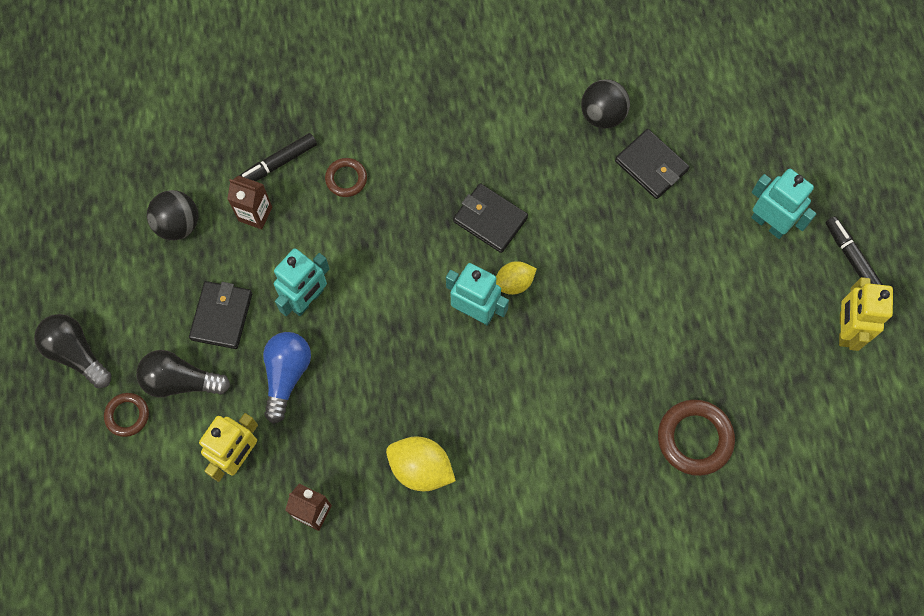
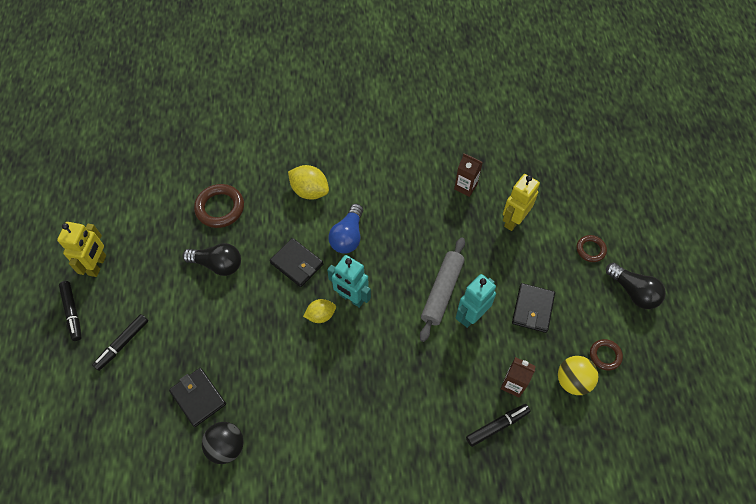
camera: 175 degrees left, 10 degrees down
black light bulb [136,350,230,397] -> black light bulb moved to [183,243,241,276]
black ball [147,190,198,240] -> yellow ball [558,356,599,395]
blue light bulb [263,332,311,423] -> blue light bulb moved to [328,204,363,254]
brown ring [325,158,367,197] -> brown ring moved to [590,339,623,370]
yellow lemon [386,437,456,491] -> yellow lemon moved to [288,165,329,200]
black wallet [453,183,528,253] -> black wallet moved to [270,238,323,287]
turquoise robot [751,169,817,239] -> black marker [92,314,148,371]
none -> grey rolling pin [420,237,465,342]

